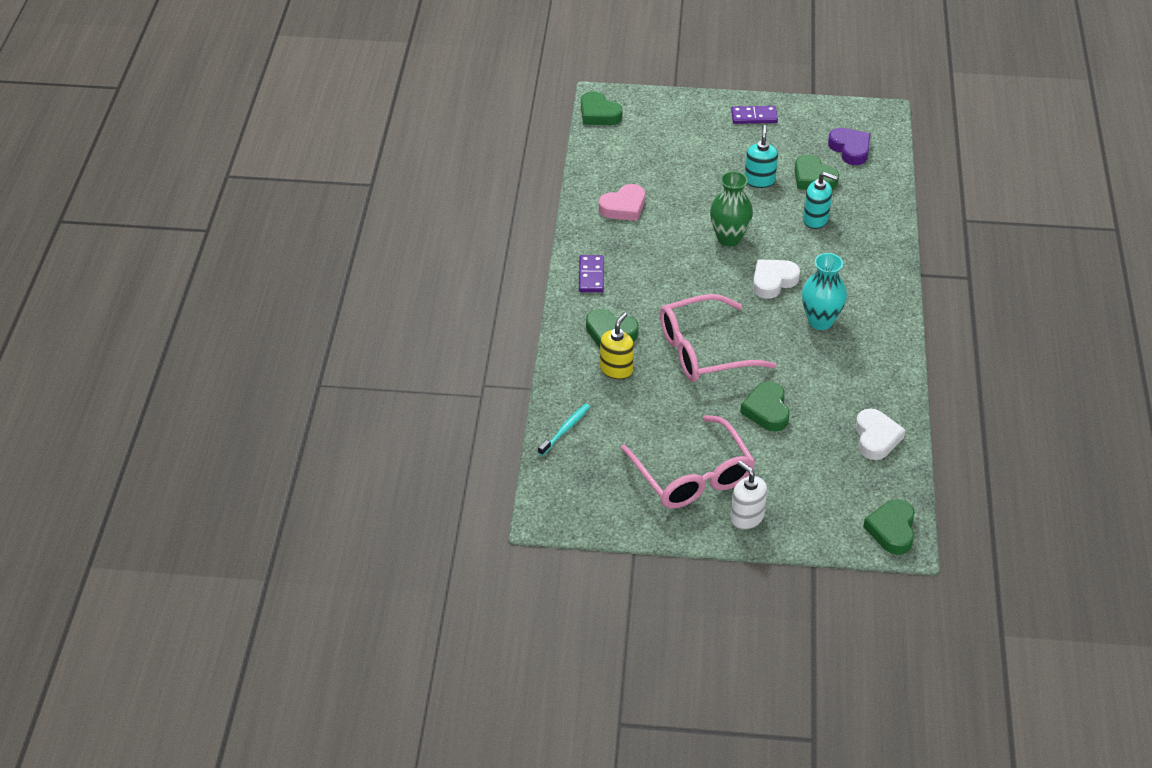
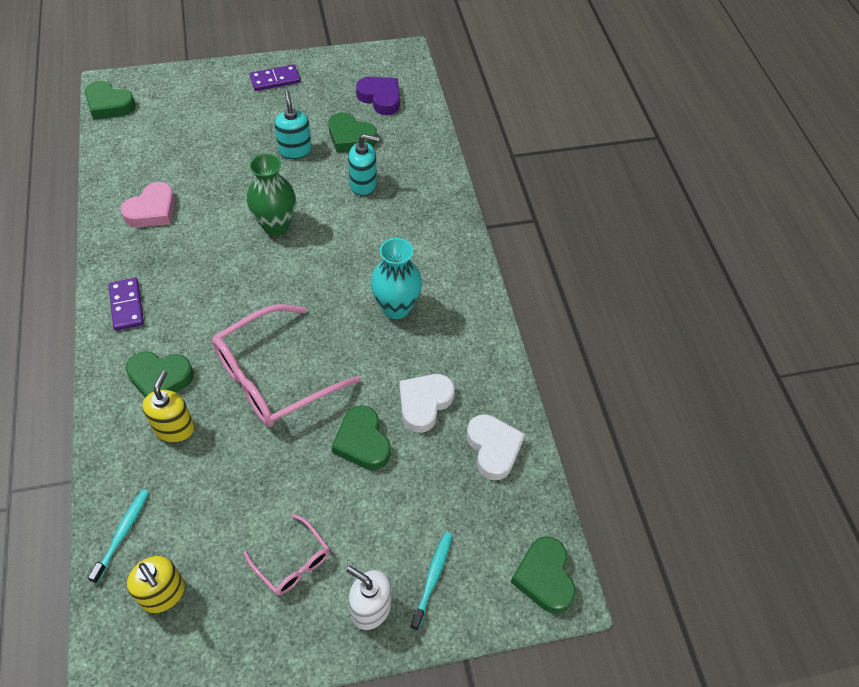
camera: 20 degrees left, 10 degrees up
pink glasses [621,415,755,509] -> pink glasses [244,514,330,595], size x0.51
white heart [753,259,800,299] -> white heart moved to [399,374,455,433]
none -> yellow soap dispenser [127,556,185,613]
none -> turquoise toothbrush [410,532,452,631]

